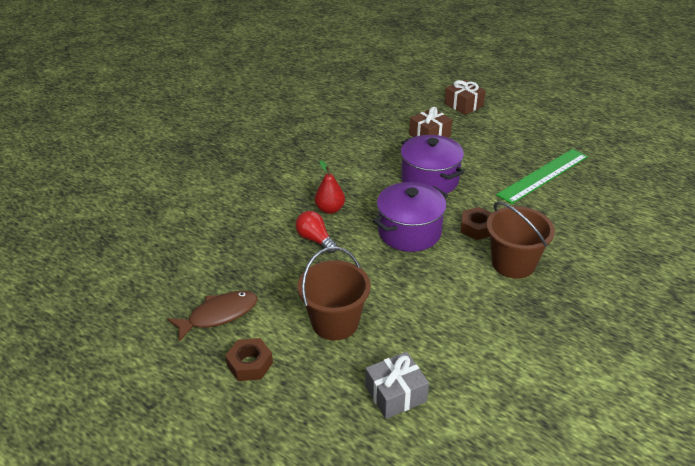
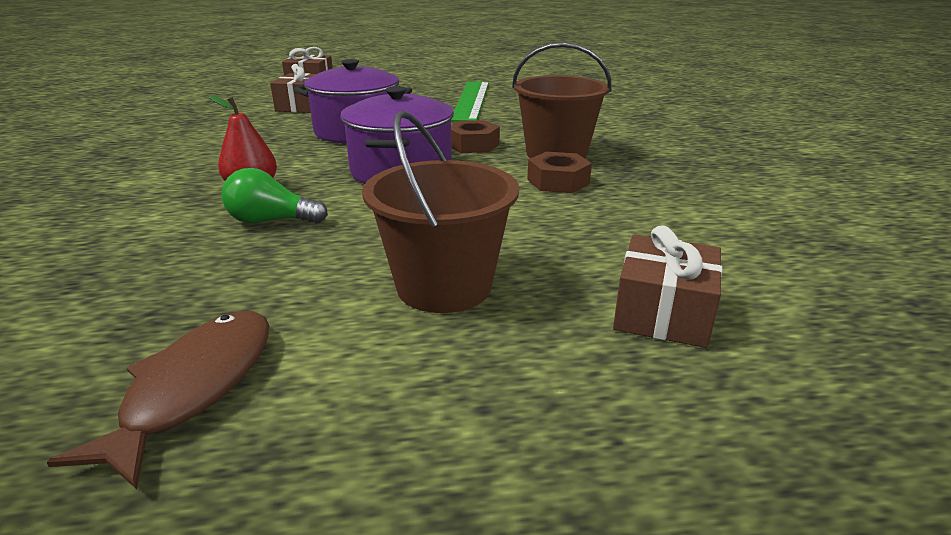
camera: 45 degrees left, 10 degrees down
brown nut [225,338,273,381] -> brown nut moved to [527,152,592,193]
red light bulb [296,211,338,253] -> green light bulb [222,168,328,224]
grey gift [365,352,429,419] -> brown gift [613,225,722,348]

